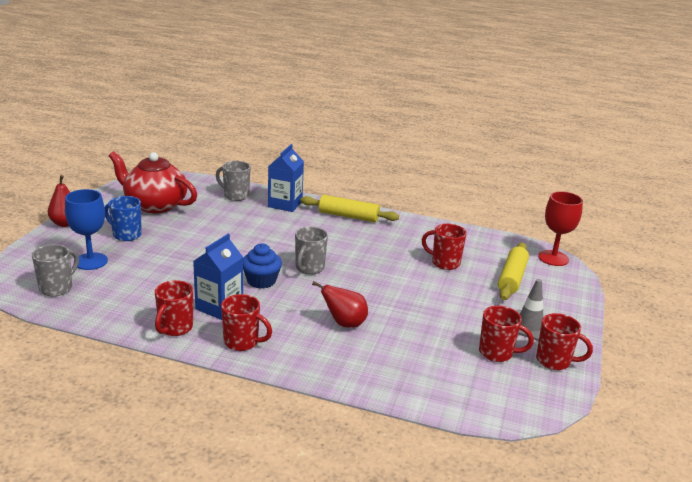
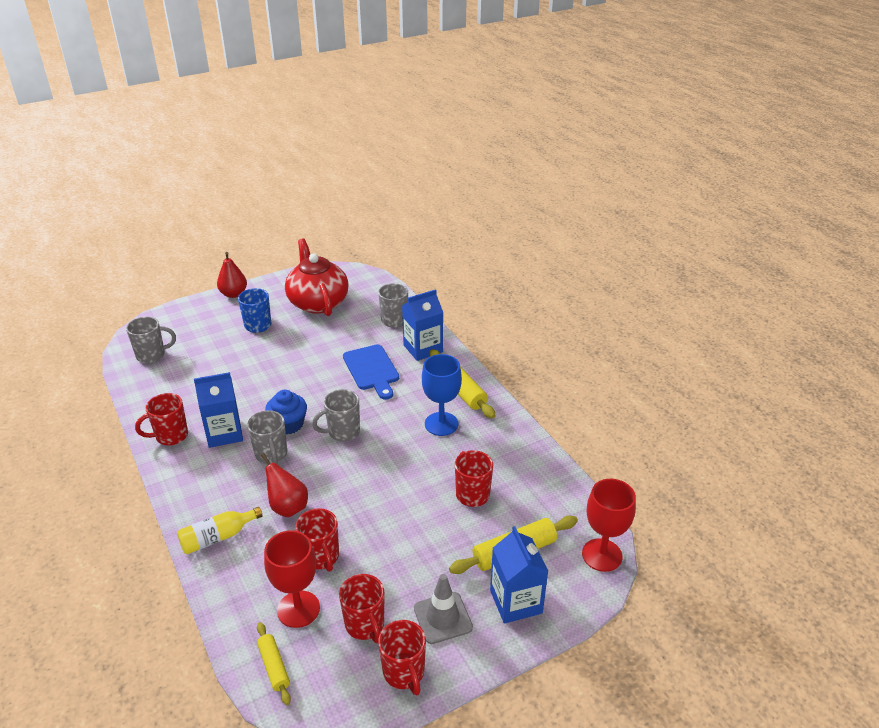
camera: 45 degrees right, 10 degrees up
blue goblet [65,189,108,270] -> blue goblet moved to [422,354,462,436]
red mug [221,294,272,351] -> red mug moved to [296,508,339,572]
none -> yellow bottle [177,507,263,554]
none -> grey mug [247,411,287,464]
none -> yellow rolling pin [257,622,291,705]
none -> red goblet [264,530,320,628]
none -> blue cutting board [343,344,399,400]
none -> blue carton [490,526,548,624]

